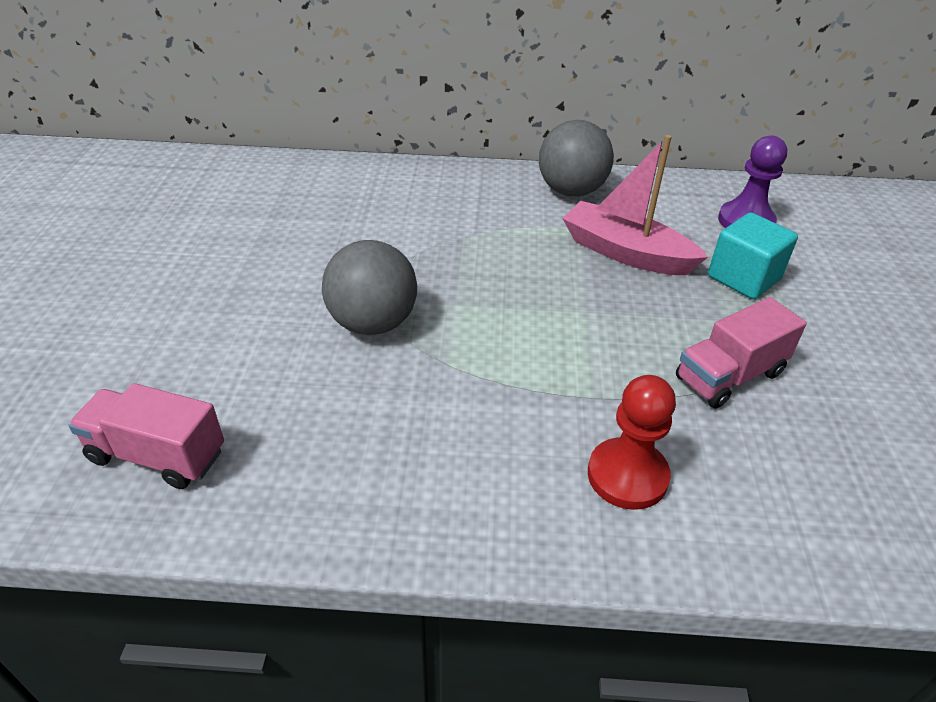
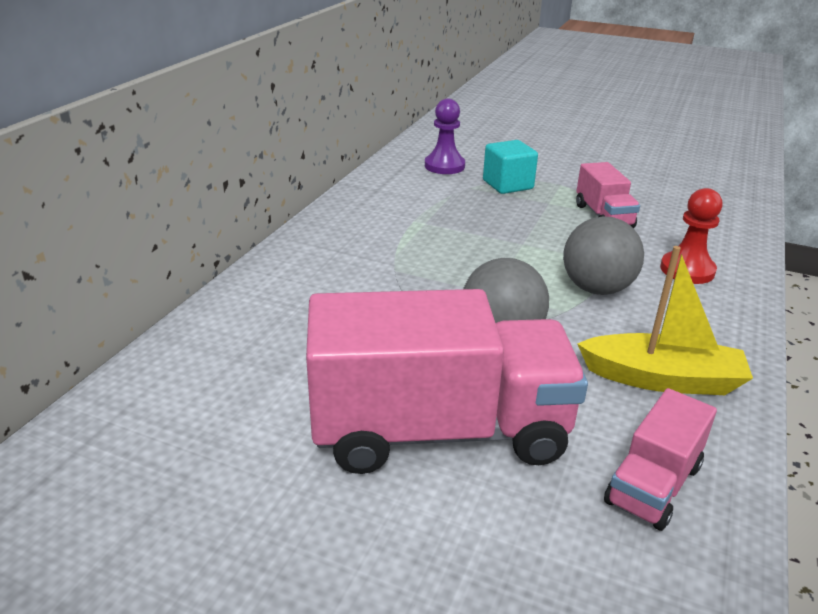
camera: 70 degrees left, 10 degrees down
grey ball [539,120,614,197] -> grey ball moved to [563,216,644,295]
pink boat [562,135,708,275] -> none
none -> pink truck [306,289,588,474]
none -> yellow boat [577,246,753,395]

